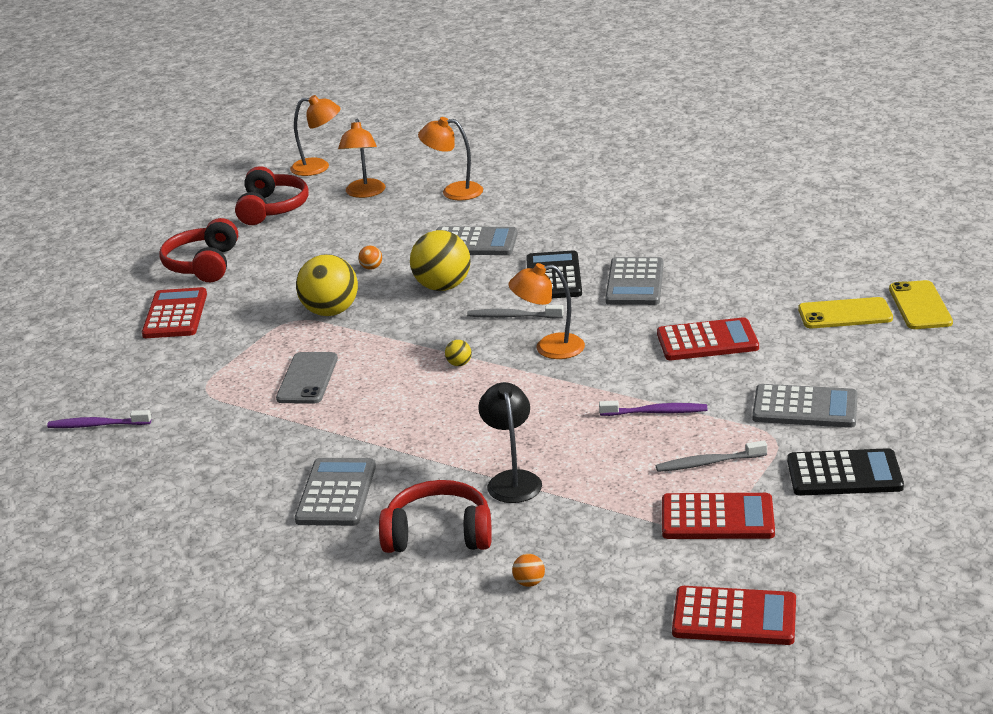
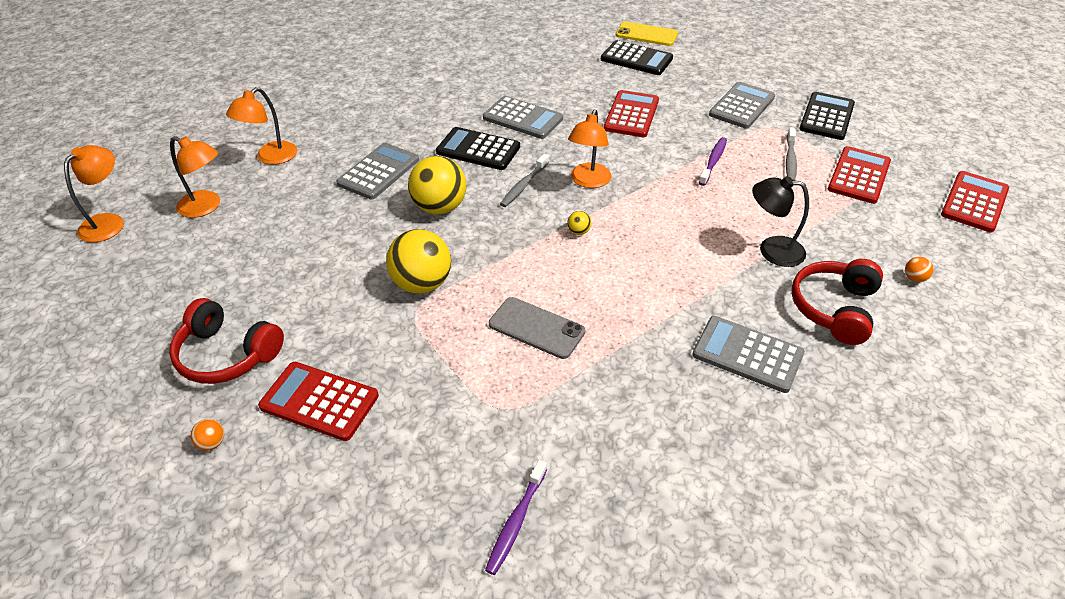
camera: 70 degrees left, 15 degrees up
red headphones [235,166,308,225] -> none
orange ball [358,245,382,270] -> orange ball moved to [191,419,224,451]
yellow phone [798,297,893,328] -> black calculator [601,40,673,75]

